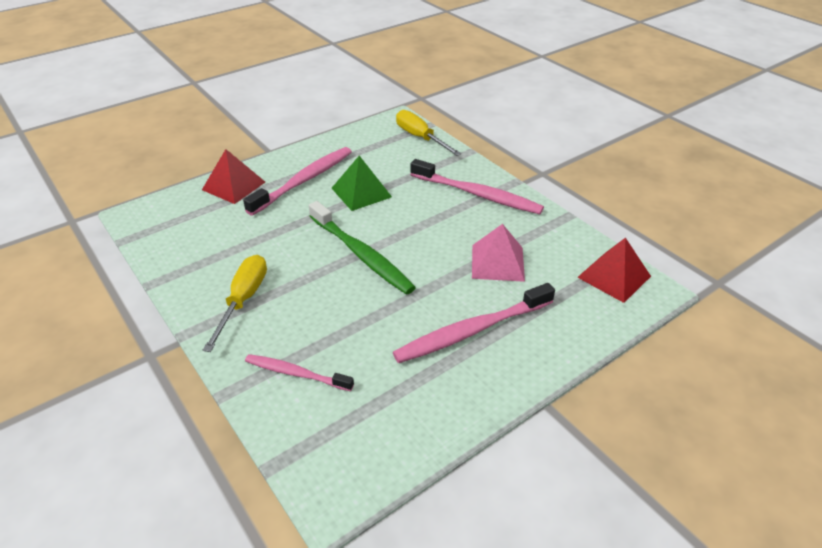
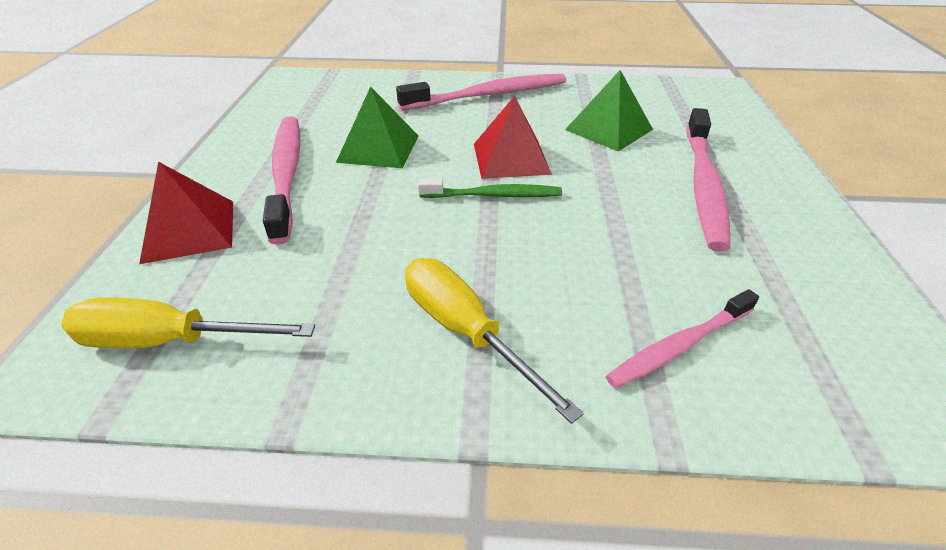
camera: 50 degrees left, 0 degrees up
green toothbrush [309,201,416,295] -> green toothbrush [418,179,562,198], size x0.60
yellow screwdriver [396,110,461,156] -> yellow screwdriver moved to [61,297,315,348]
pink pyramid [472,224,525,282] -> green pyramid [565,70,653,152]
red pyramid [577,238,651,303] -> red pyramid moved to [474,96,552,179]

